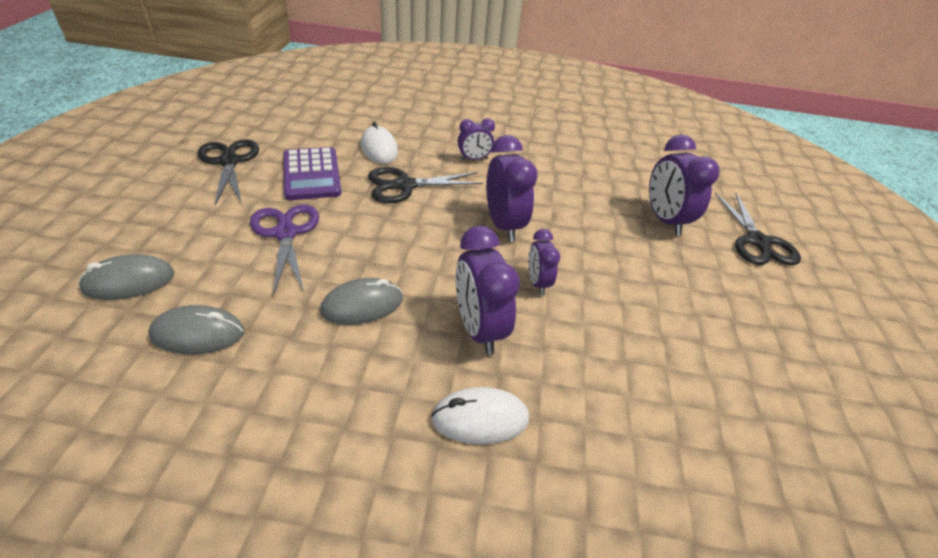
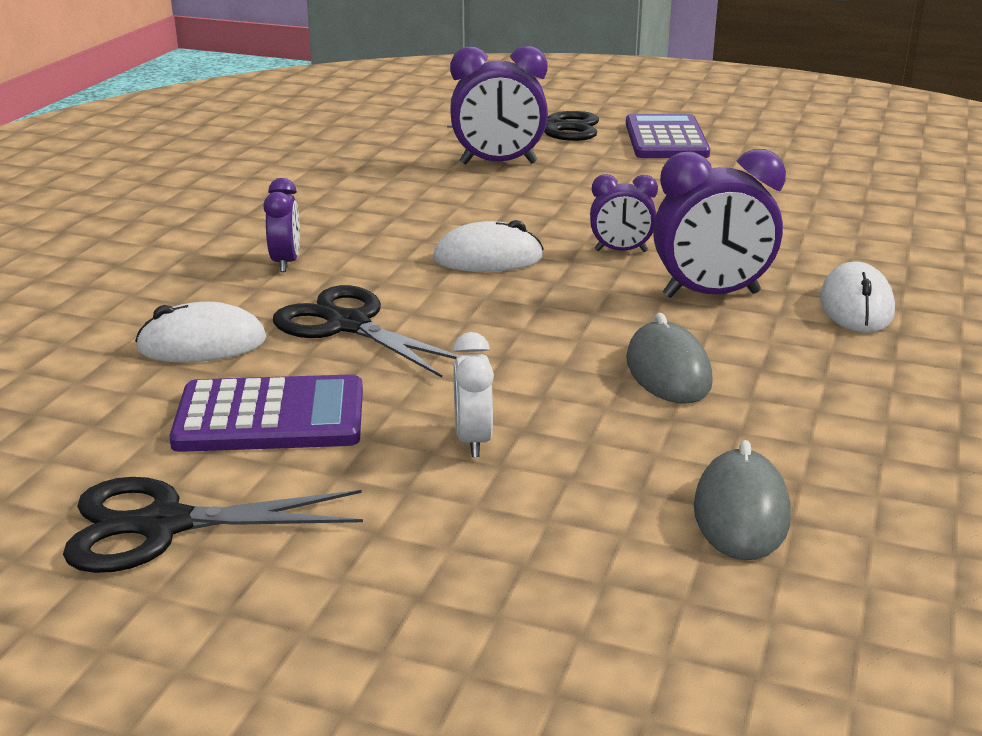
camera: 75 degrees left, 15 degrees down
grey mouse [78,254,174,300] -> none
purple scissors [250,204,319,296] -> white clock [453,332,494,457]
black scissors [368,167,483,203] -> black scissors turned 135 degrees clockwise [273,285,459,378]
purple clock [486,135,538,242] -> white mouse [433,220,544,272]
none -> purple calculator [626,114,710,158]

